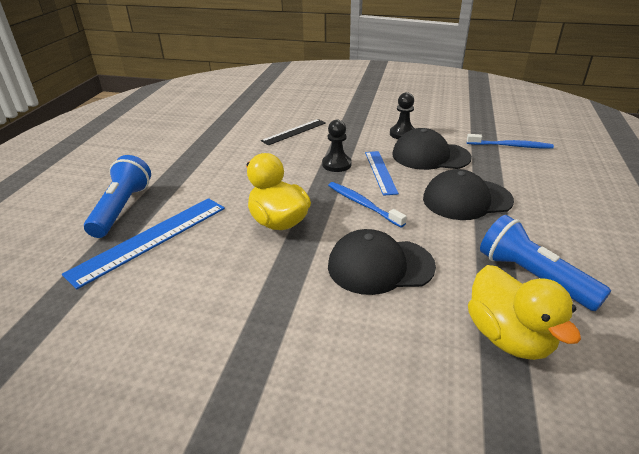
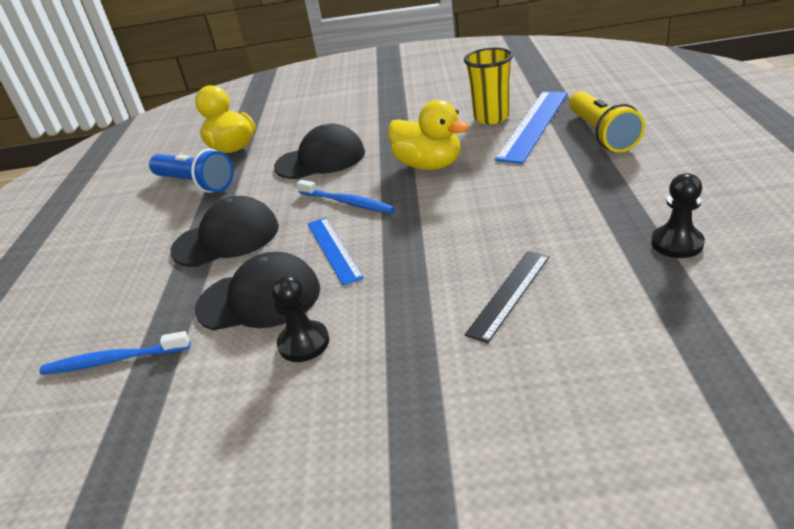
camera: 170 degrees right, 0 degrees up
blue flashlight [84,155,151,238] -> yellow flashlight [569,91,645,152]
black pawn [322,120,352,172] -> black pawn moved to [651,173,705,258]
none -> yellow cup [464,48,513,124]

